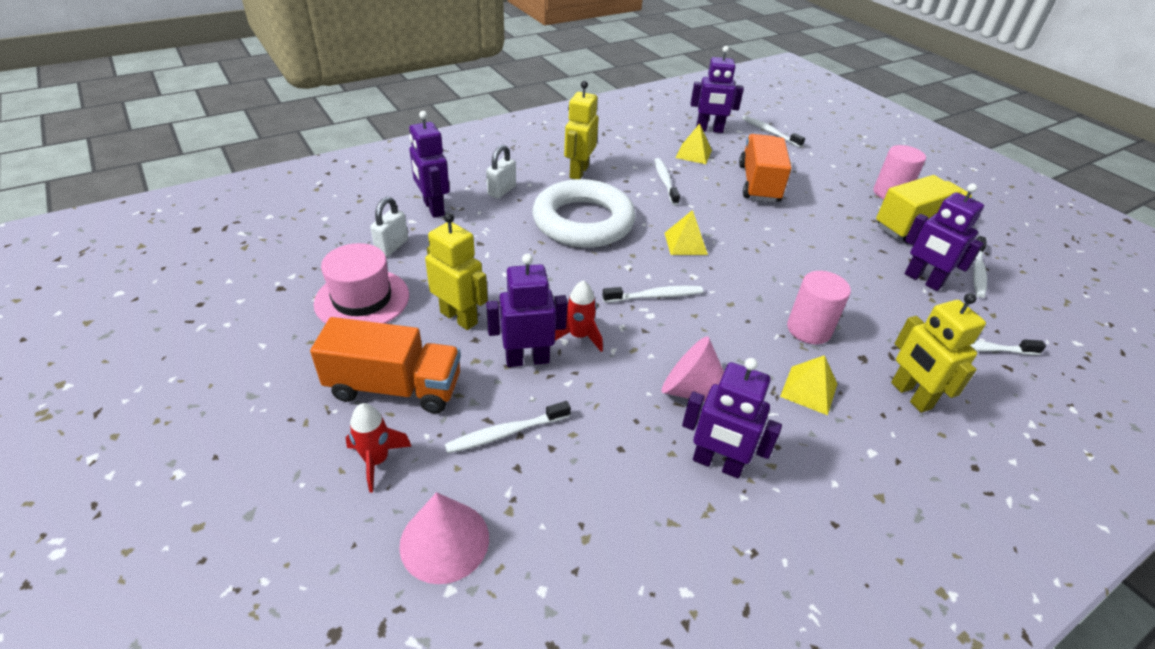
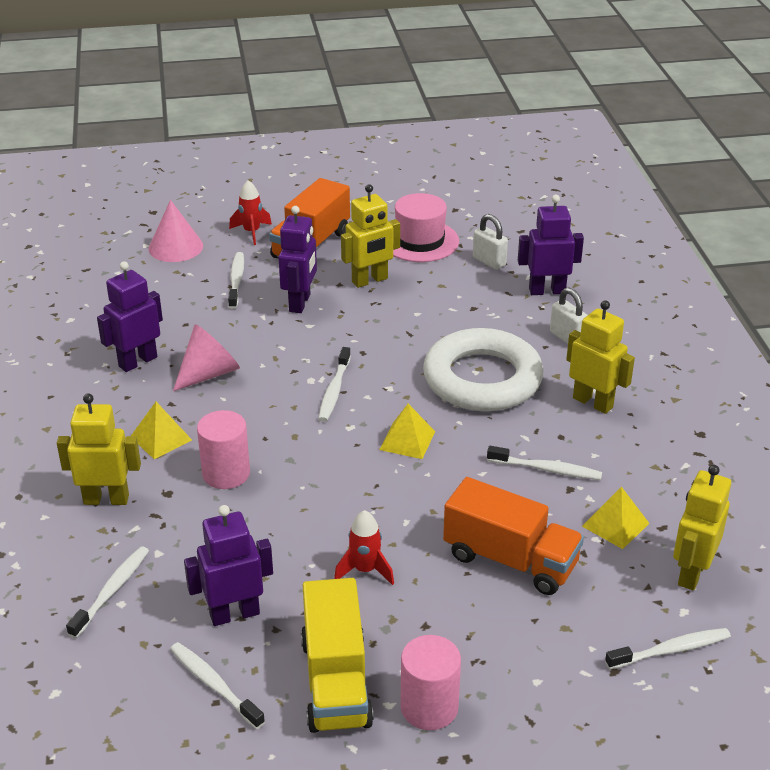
camera: 115 degrees right, 5 degrees down
red rocket [555,280,603,352] -> red rocket moved to [334,510,394,585]
purple robot [690,46,744,133] -> yellow robot [673,465,731,590]

